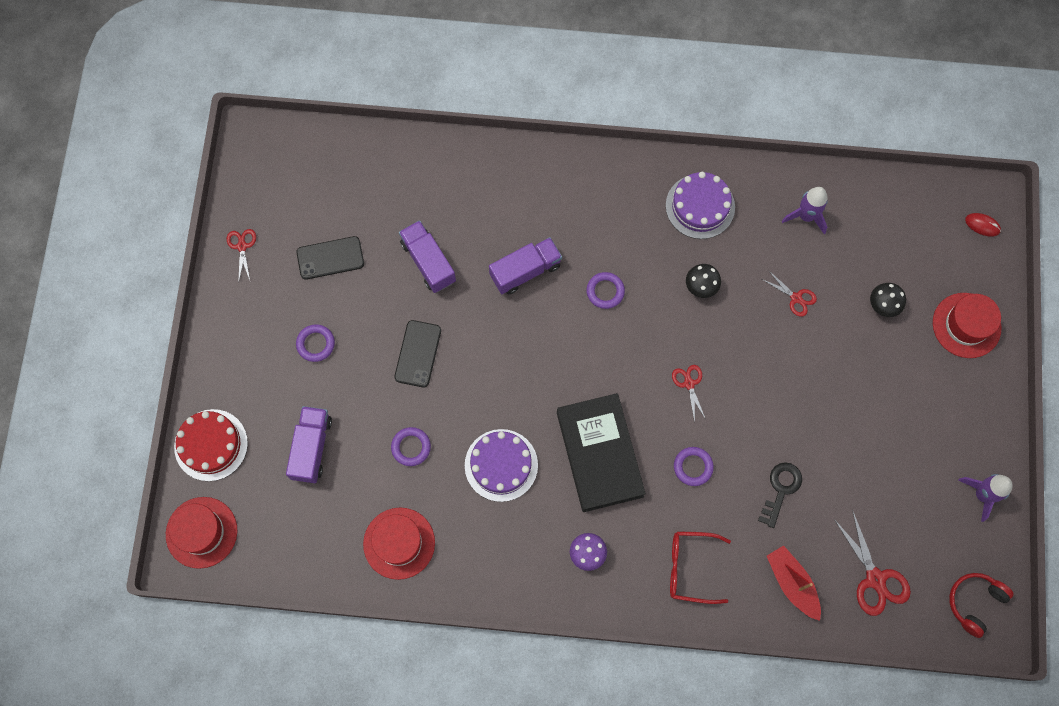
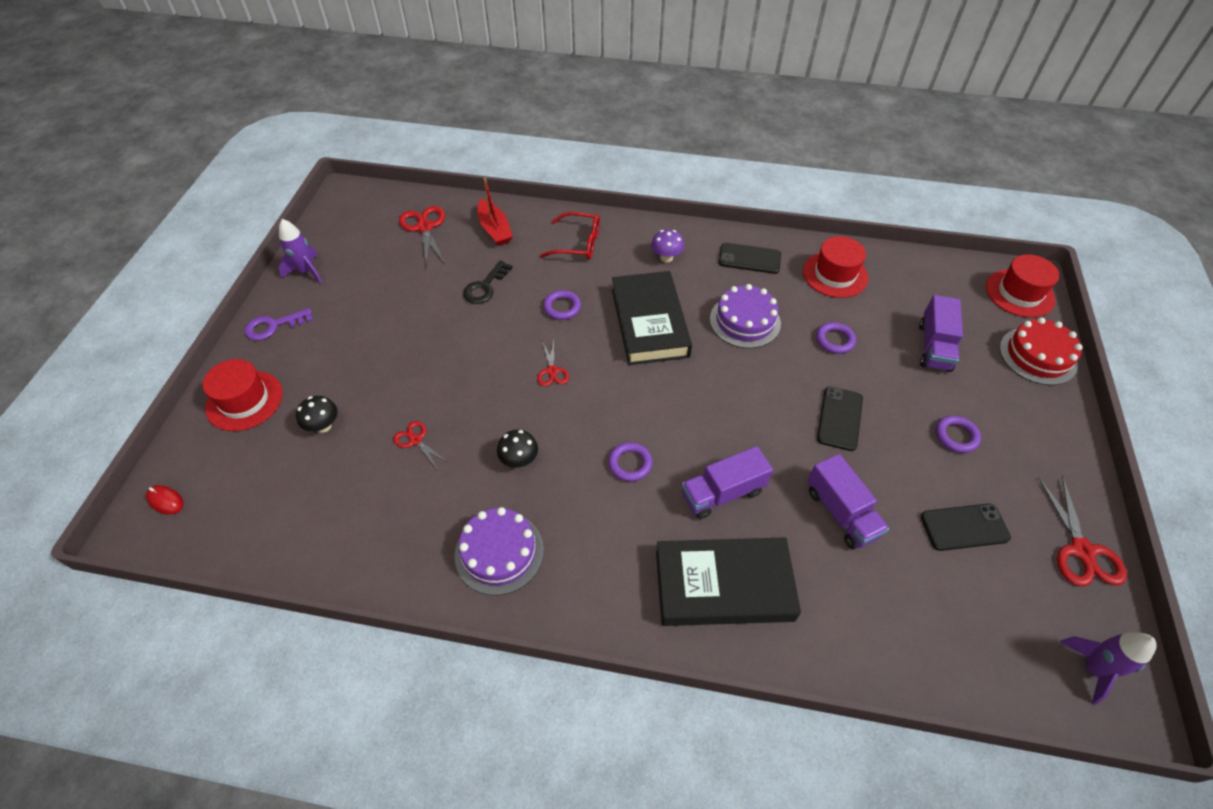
camera: 175 degrees left, 20 degrees down
red scissors [227,229,256,283] -> red scissors [1038,476,1127,586], size x1.71
purple rocket [782,187,828,234] -> purple rocket moved to [1060,633,1157,705]
red headphones [949,573,1014,638] -> none
none -> purple key [245,308,313,341]
none -> black book [656,537,801,626]
none -> black phone [719,243,781,274]

